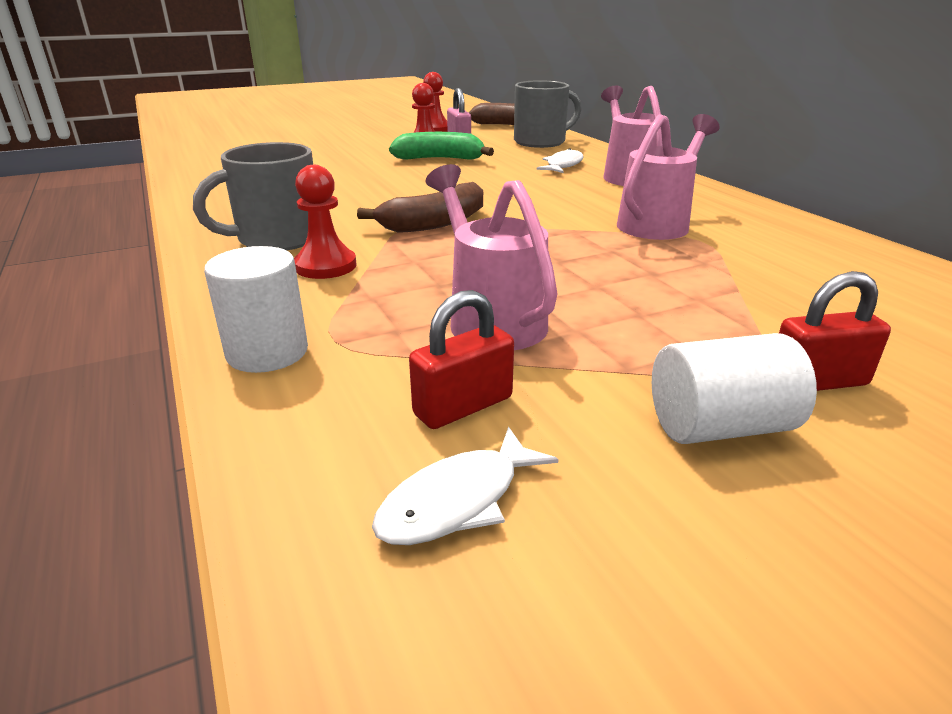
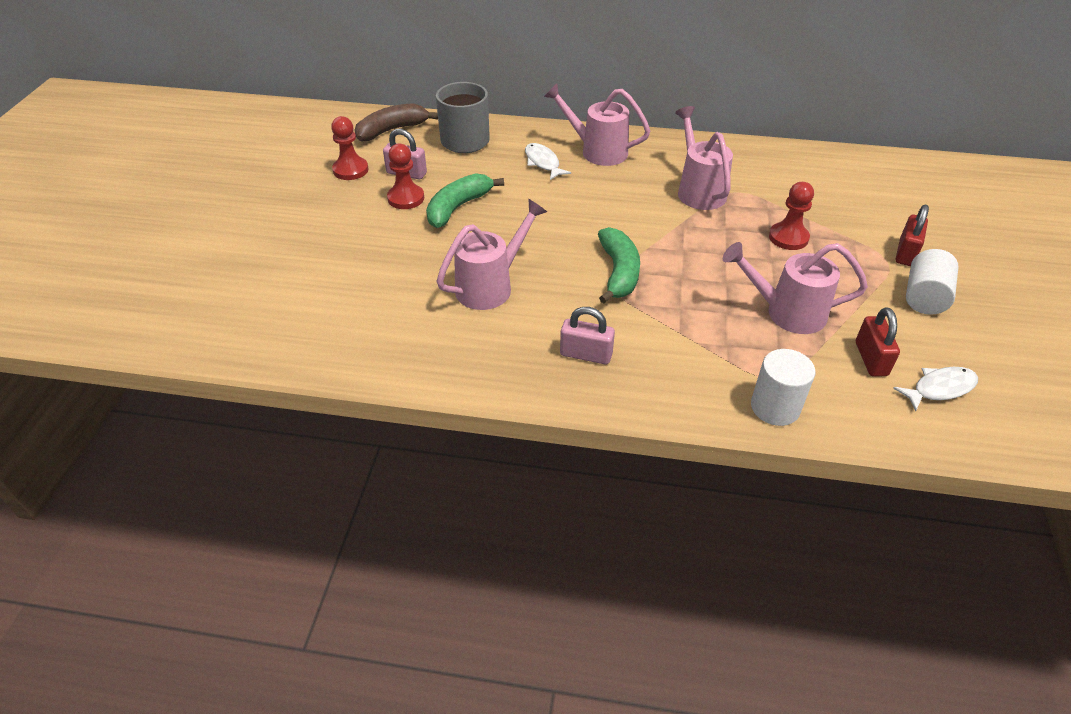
camera: 55 degrees left, 15 degrees up
grey mug [193,142,313,250] -> pink padlock [560,307,615,365]
red pawn [294,165,357,279] -> red pawn moved to [769,182,814,250]
brown banana [357,182,483,233] -> green banana [598,227,640,303]
white fish [372,427,559,545] -> white fish turned 105 degrees counterclockwise [893,367,978,411]
none -> pink watering can [437,199,547,310]

